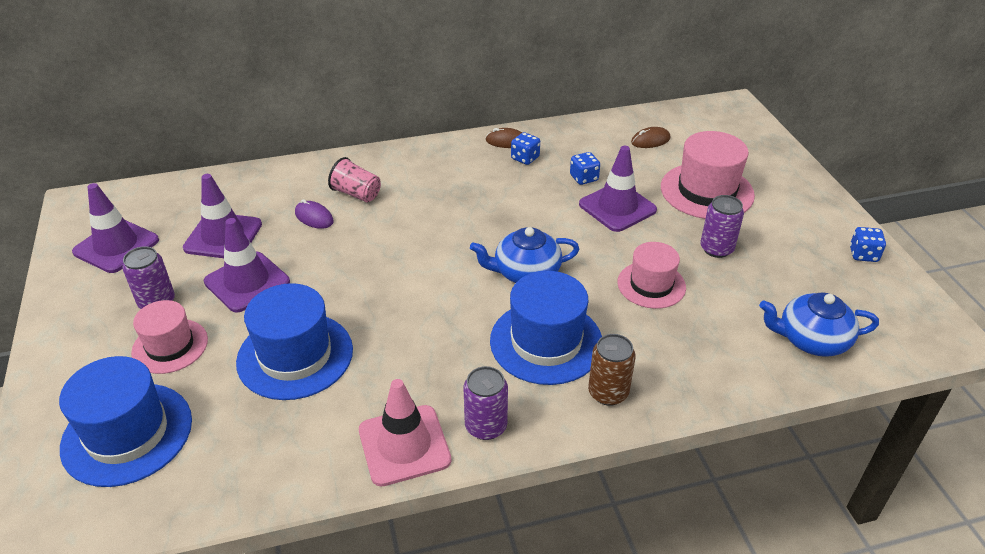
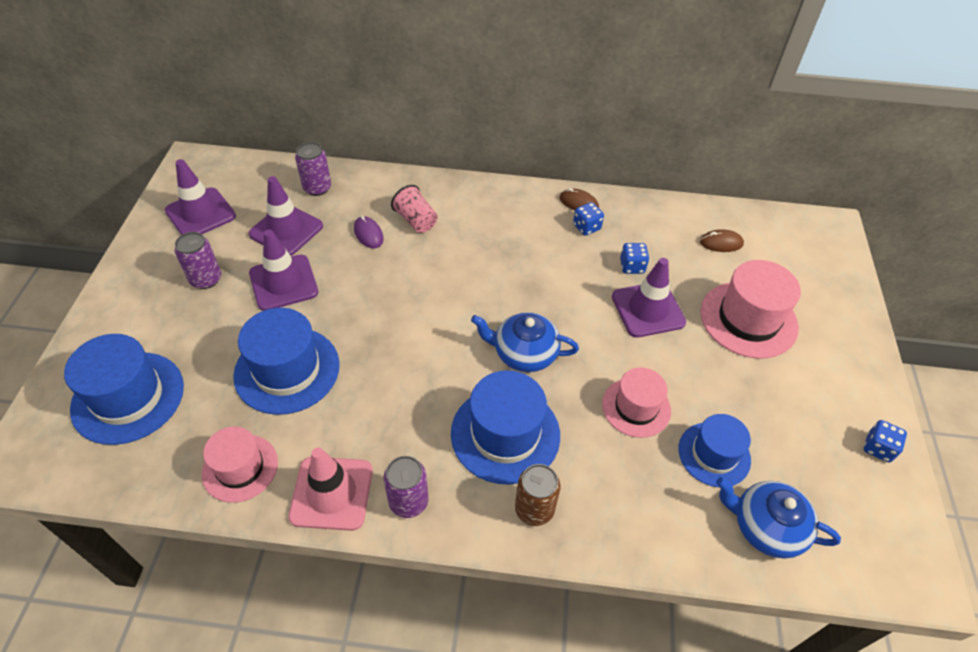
camera: 20 degrees right, 10 degrees up
pink hat [131,300,208,374] -> pink hat moved to [202,426,278,503]
purple can [700,195,744,258] -> purple can moved to [295,142,331,196]
none -> blue hat [678,414,751,487]

